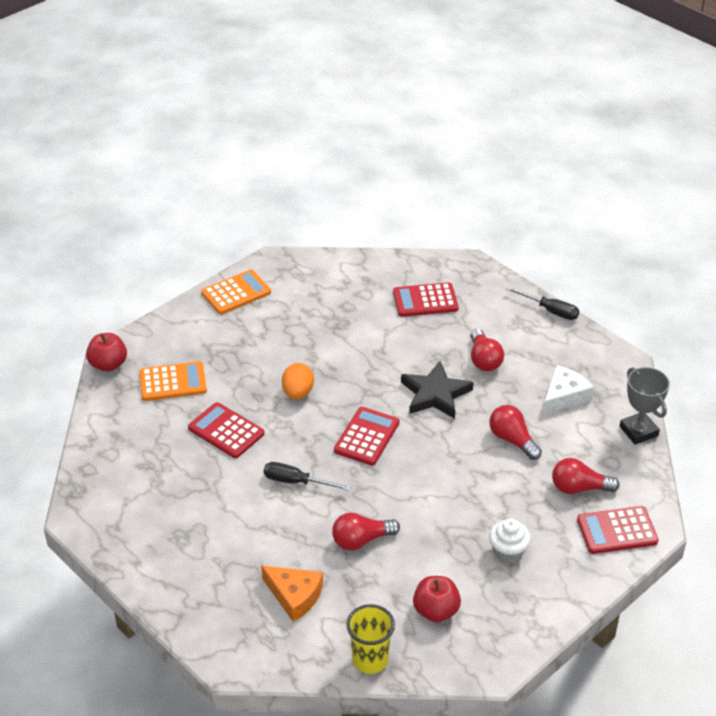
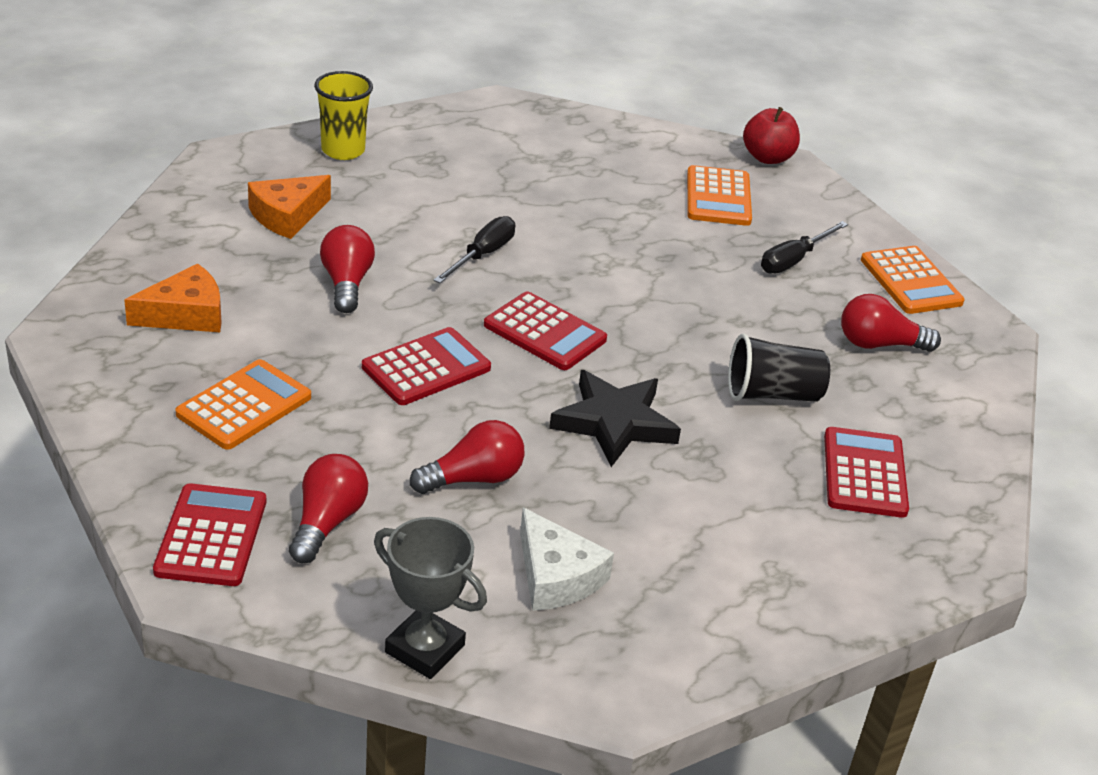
camera: 100 degrees right, 5 degrees down
red calculator [188,402,265,458] -> red calculator moved to [362,327,491,405]
orange egg [282,363,314,399] -> none
yellow cup [346,604,395,674] -> yellow cup moved to [314,71,373,160]
red apple [413,576,461,622] -> orange cheese [124,264,222,332]
red light bulb [470,329,504,371] -> red light bulb moved to [841,294,941,352]
white cupcake [489,519,531,563] -> orange calculator [175,359,311,450]
black screwdriver [506,286,579,320] -> black screwdriver moved to [761,221,848,274]
grey trophy [620,367,670,445] -> grey trophy turned 45 degrees clockwise [374,517,487,679]
none -> black cup [728,333,830,402]

